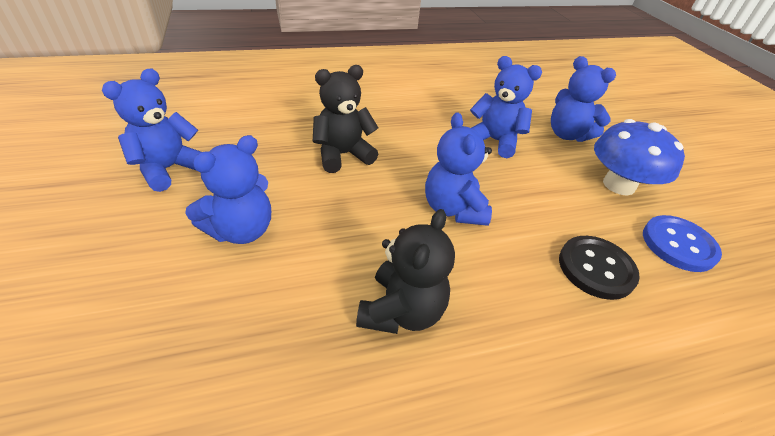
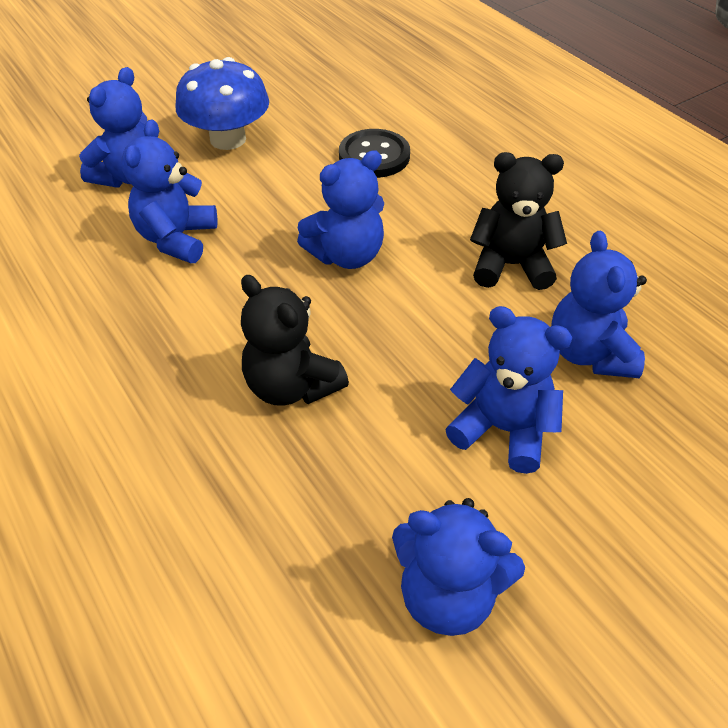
camera: 105 degrees left, 5 degrees up
blue button [643,215,722,272] -> none
none -> blue teddy bear [551,231,647,378]

